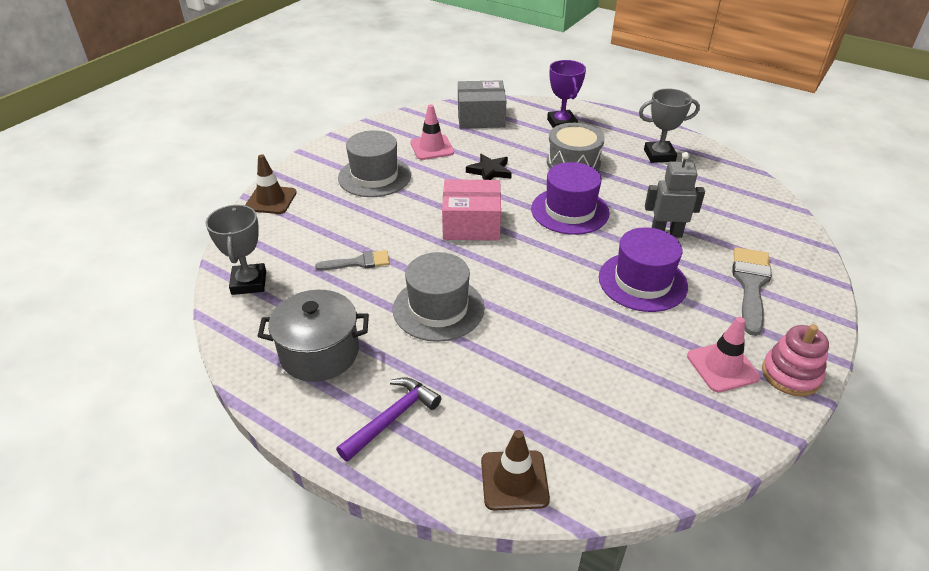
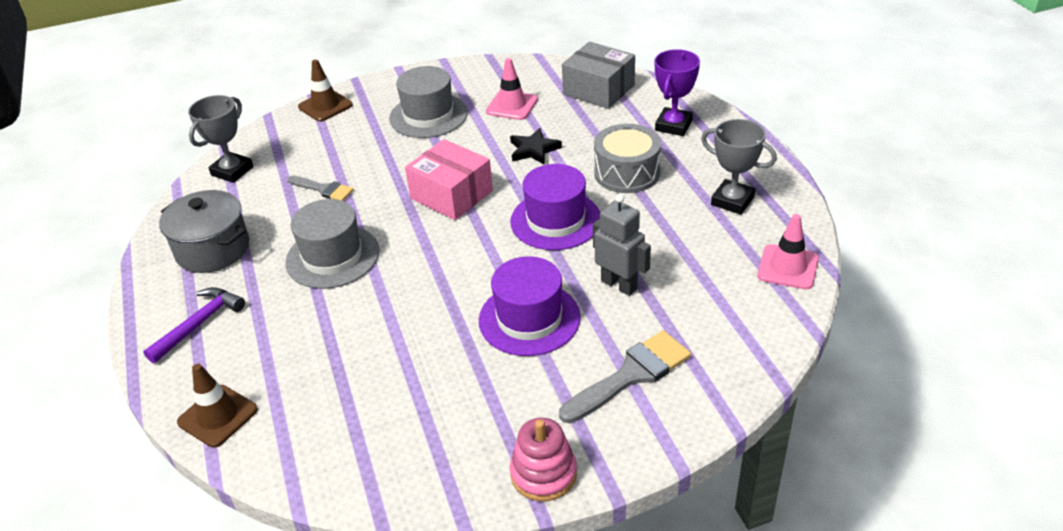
camera: 40 degrees right, 0 degrees up
purple hammer [336,377,441,462] -> purple hammer turned 45 degrees counterclockwise [143,287,245,364]
pink traffic cone [687,317,760,392] -> pink traffic cone moved to [757,214,819,290]

